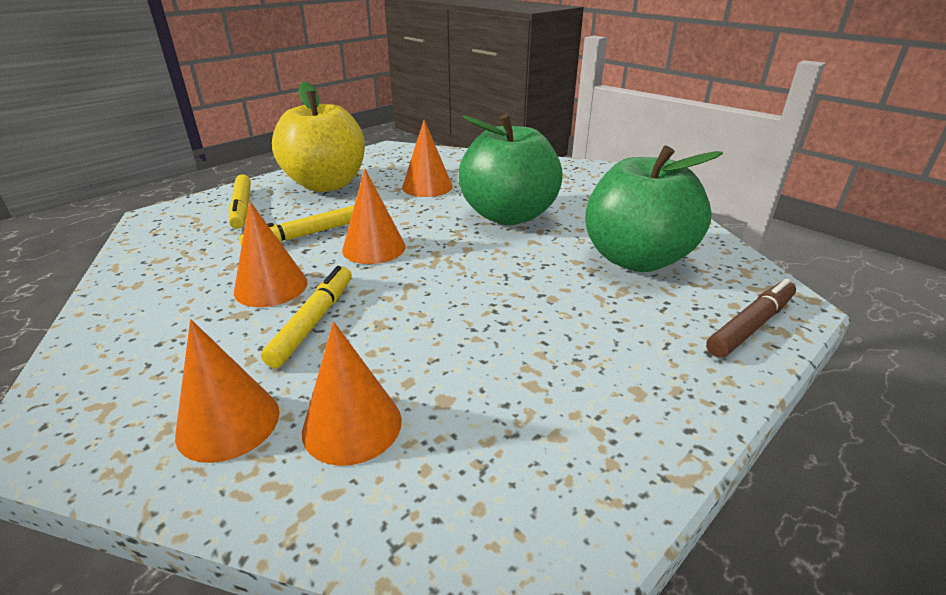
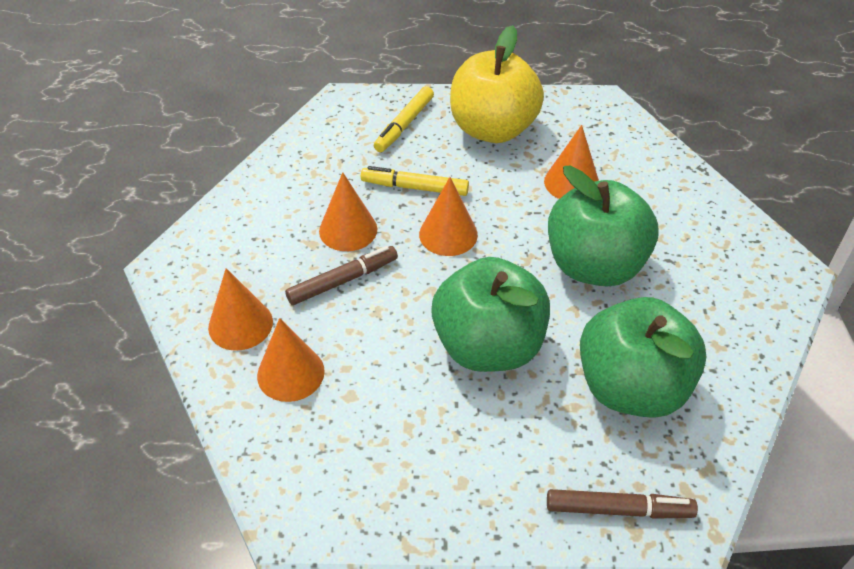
camera: 45 degrees right, 15 degrees up
yellow marker [261,266,352,368] -> brown marker [285,246,398,305]
none -> green apple [431,257,550,372]

